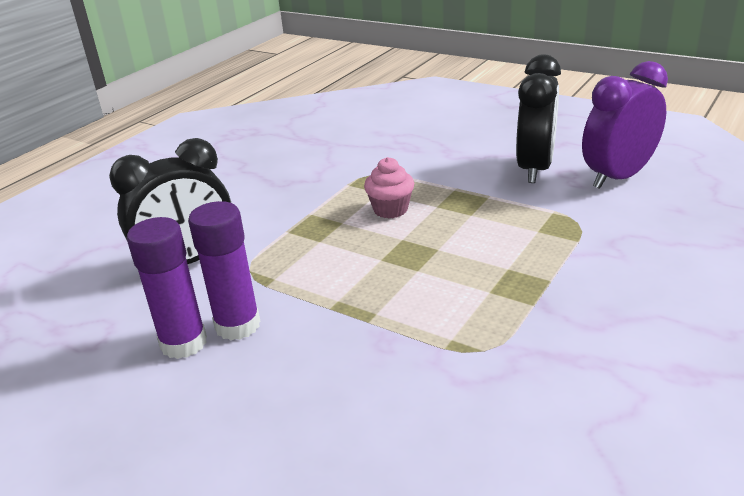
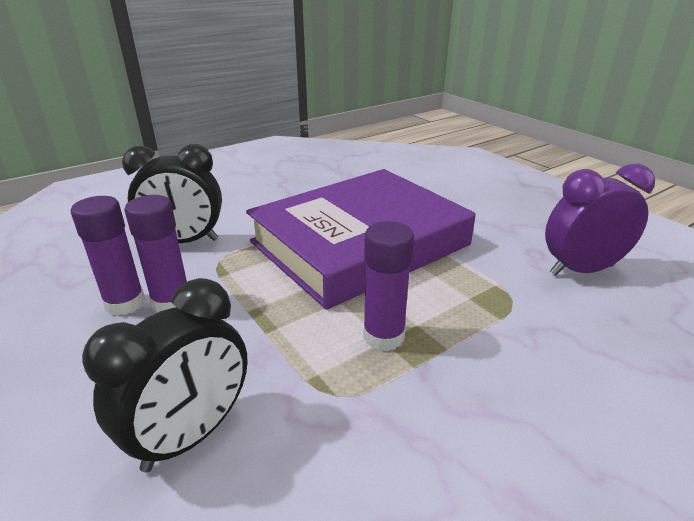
camera: 20 degrees right, 0 degrees up
pink cupcake [364,157,414,219] -> purple book [246,169,475,310]
black clock [516,55,561,183] -> black clock moved to [82,278,248,472]
none -> purple glue stick [363,221,414,351]

